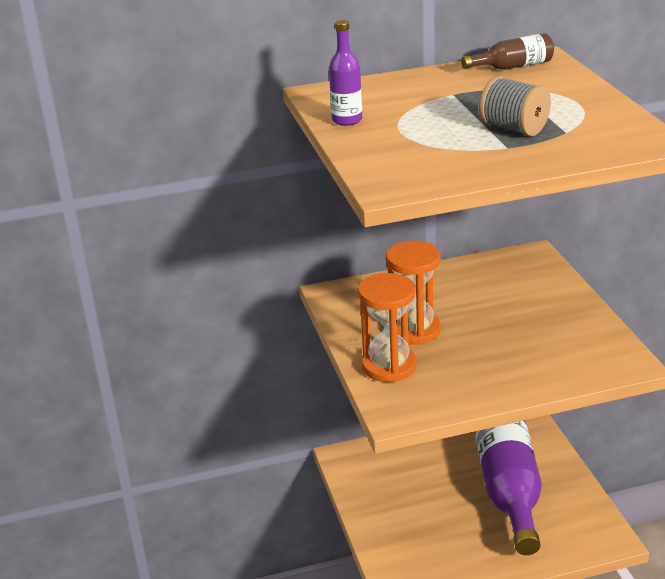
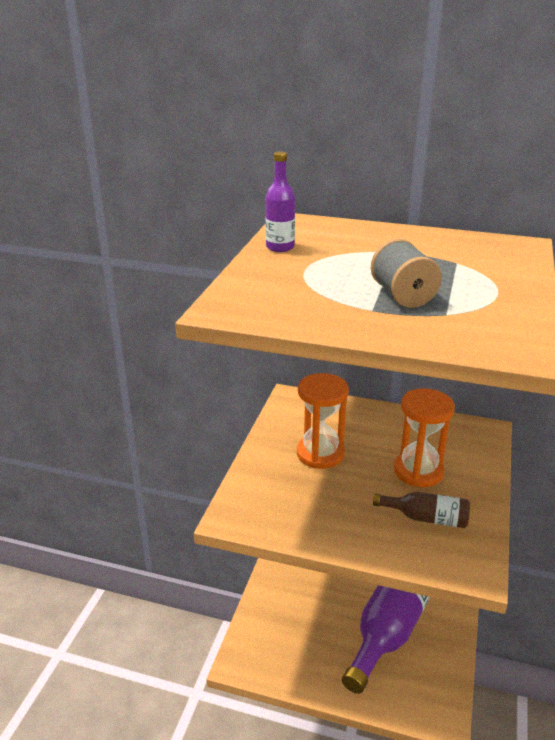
camera: 30 degrees right, 0 degrees up
orange hourglass [358,273,417,382] -> orange hourglass moved to [394,388,455,487]
brown bottle [461,33,554,70] -> brown bottle moved to [373,492,470,528]

